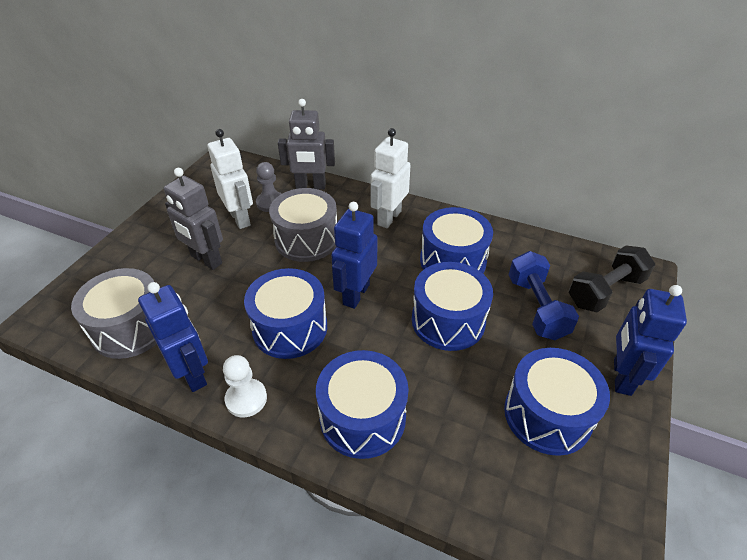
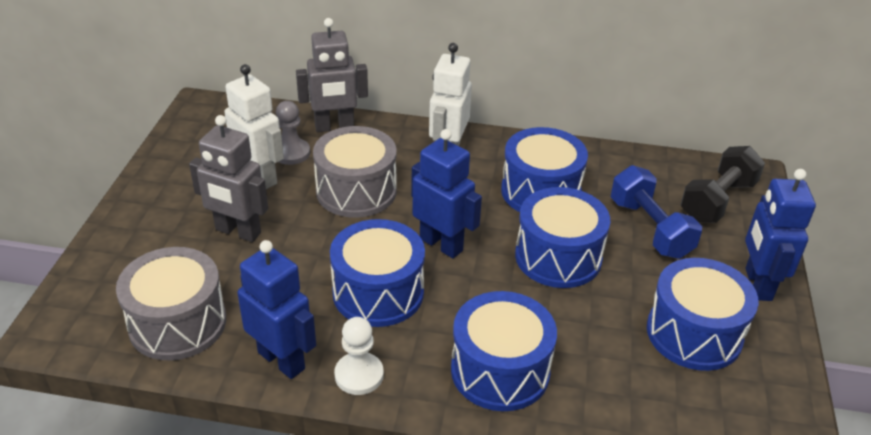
camera: 15 degrees left, 5 degrees down
blue robot [331,202,377,309] -> blue robot turned 120 degrees clockwise [411,129,482,258]

